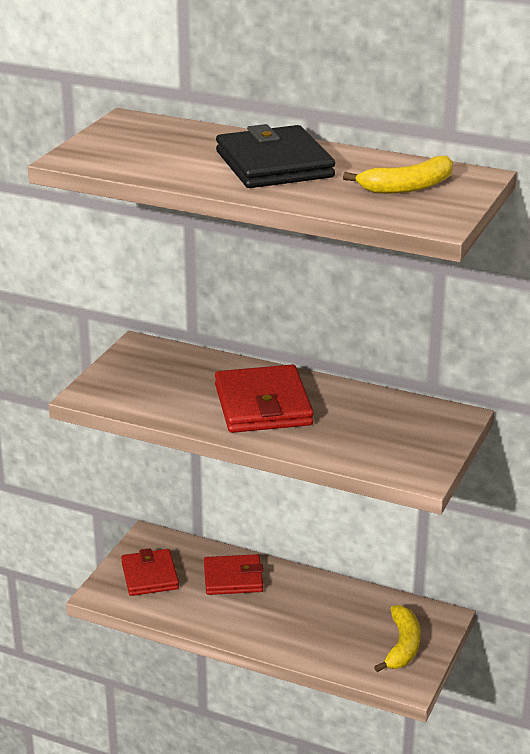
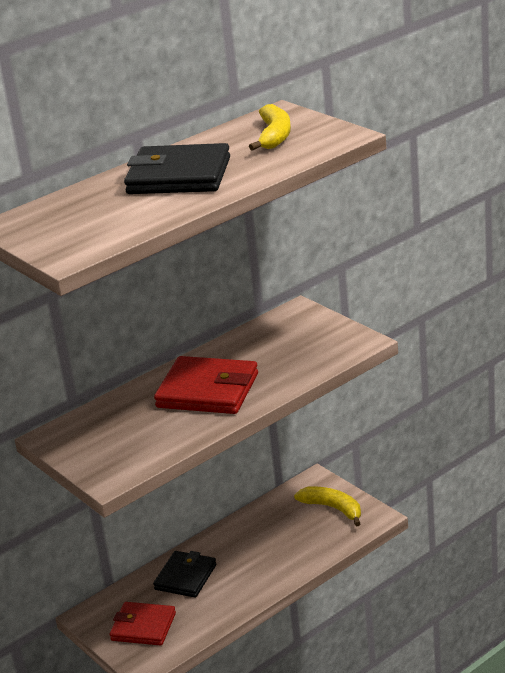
camera: 60 degrees left, 0 degrees up
red wallet [204,554,263,595] -> black wallet [153,551,216,597]

